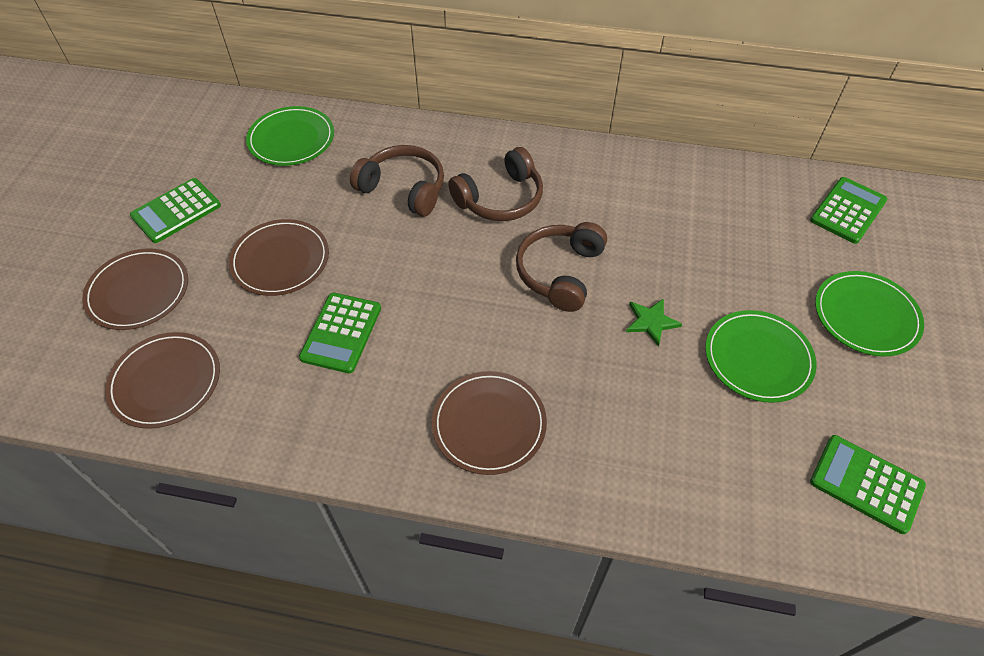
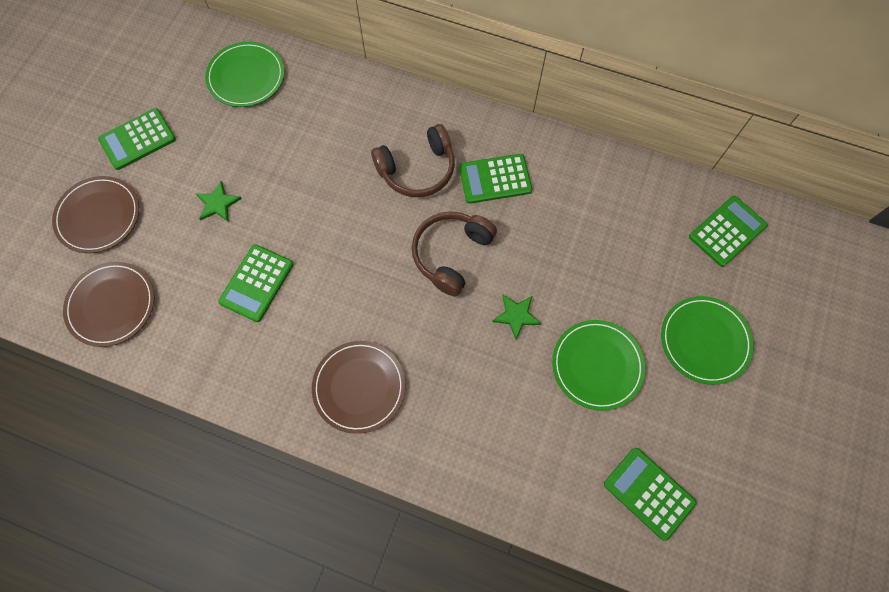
camera: 10 degrees right, 15 degrees up
brown plate [229,219,329,296] -> green star [196,181,242,222]
brown headphones [350,145,444,217] -> none
none -> green calculator [459,154,532,204]

